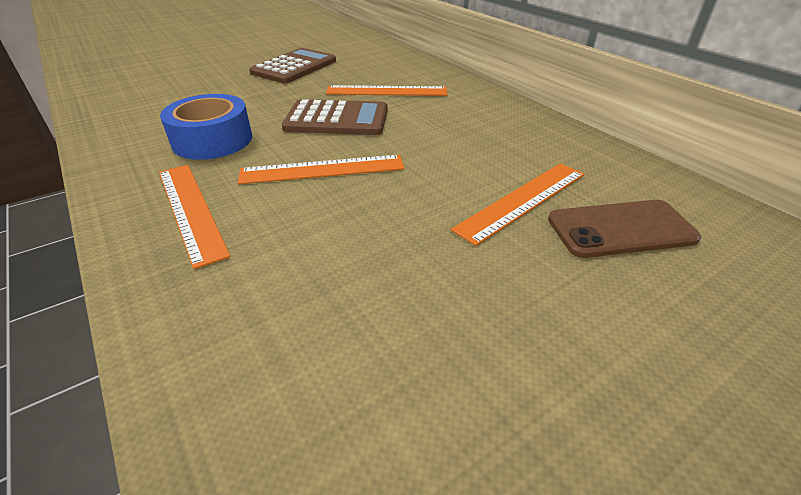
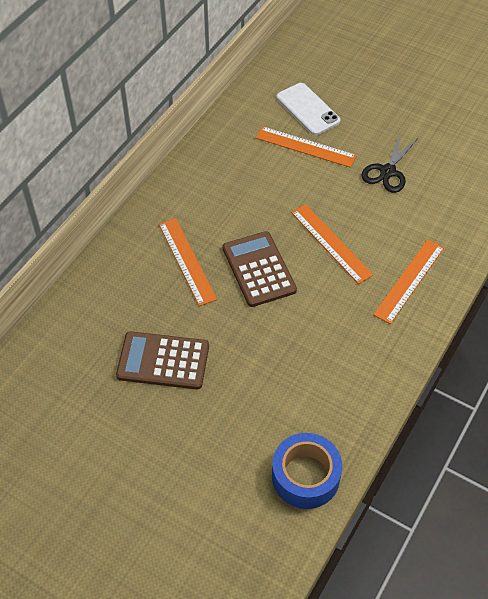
camera: 115 degrees left, 15 degrees up
blue tape [160,94,252,160] -> blue tape moved to [272,433,342,509]
brown phone [548,200,701,258] -> white phone [277,83,340,135]
none -> black scissors [361,132,418,193]

